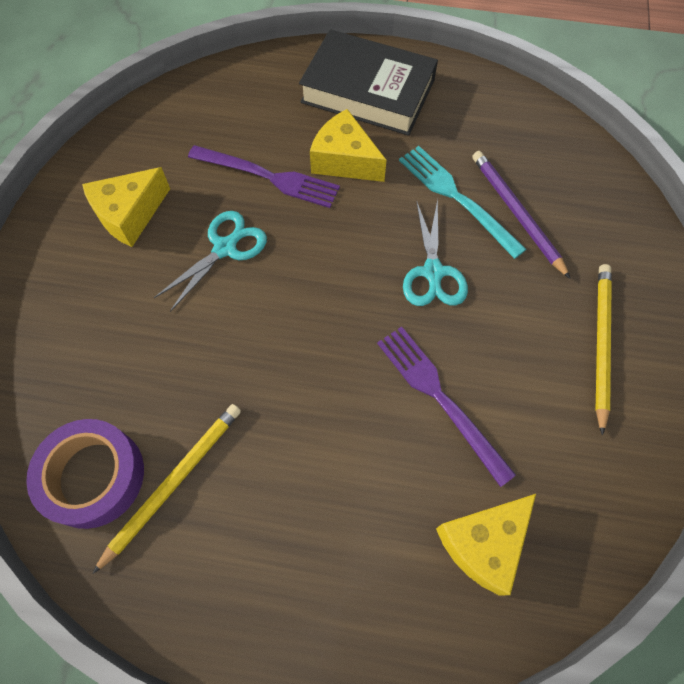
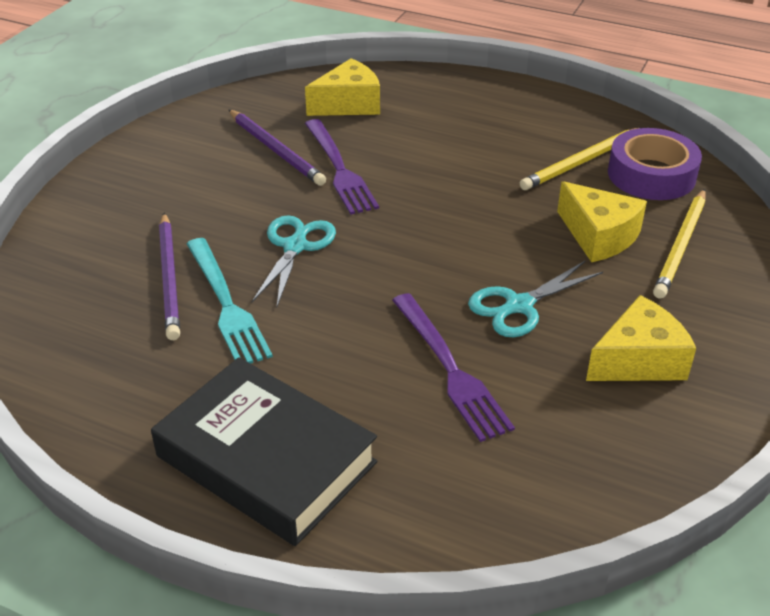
camera: 165 degrees left, 25 degrees down
purple fork [188,145,340,208] -> purple fork turned 150 degrees counterclockwise [392,293,515,442]
yellow cheese [310,109,387,182] -> yellow cheese moved to [557,181,647,262]
yellow pencil [596,264,612,436] -> yellow pencil moved to [653,189,706,299]
none -> purple pencil [228,109,326,186]

